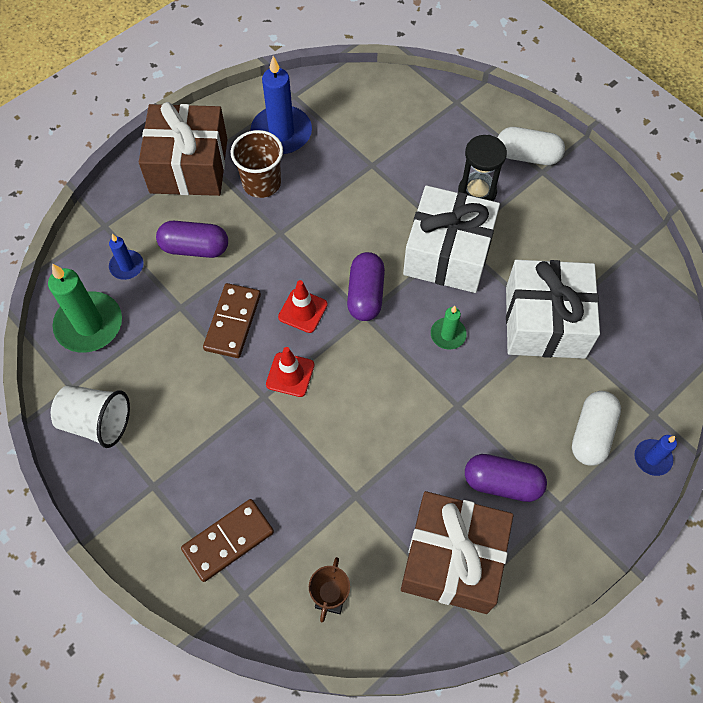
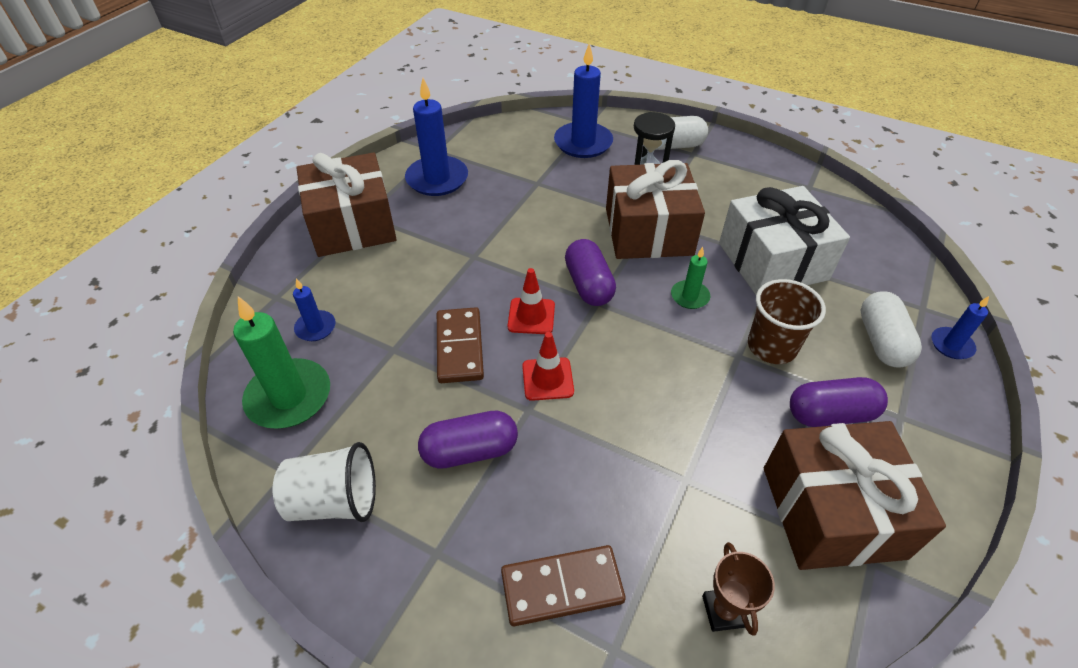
camera: 20 degrees left, 15 degrees down
purple capsule [156,221,228,258] -> purple capsule moved to [418,411,518,469]
brown domino [181,499,274,582] -> brown domino turned 45 degrees clockwise [501,545,626,626]
brown cup [231,130,283,198] -> brown cup moved to [748,279,826,364]
white gift [403,185,500,293] -> brown gift [606,160,705,259]
none -> blue candle [554,44,613,158]

